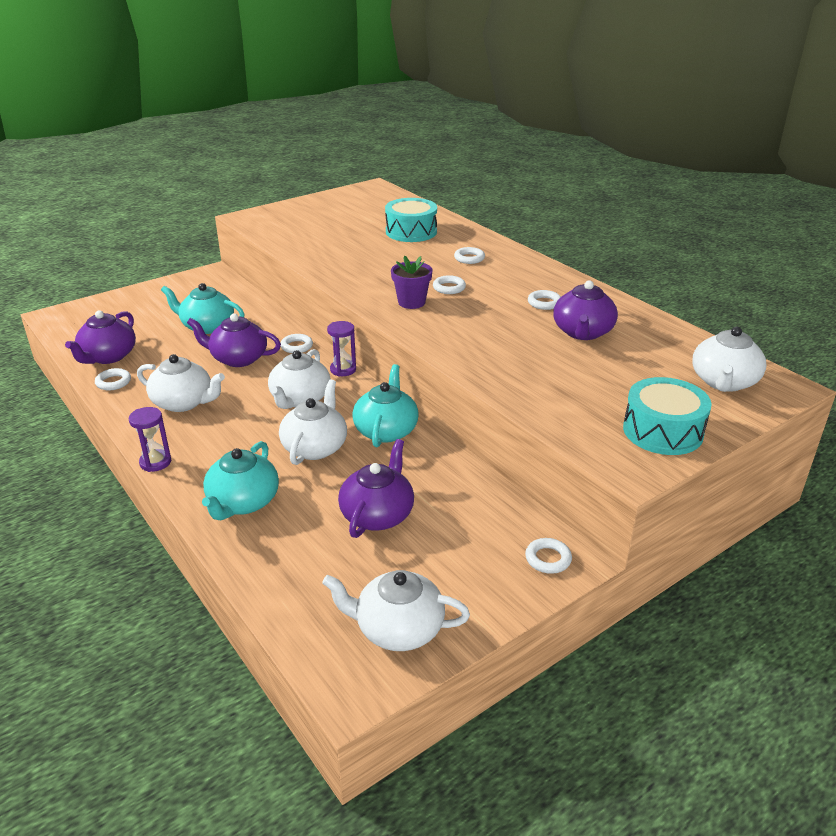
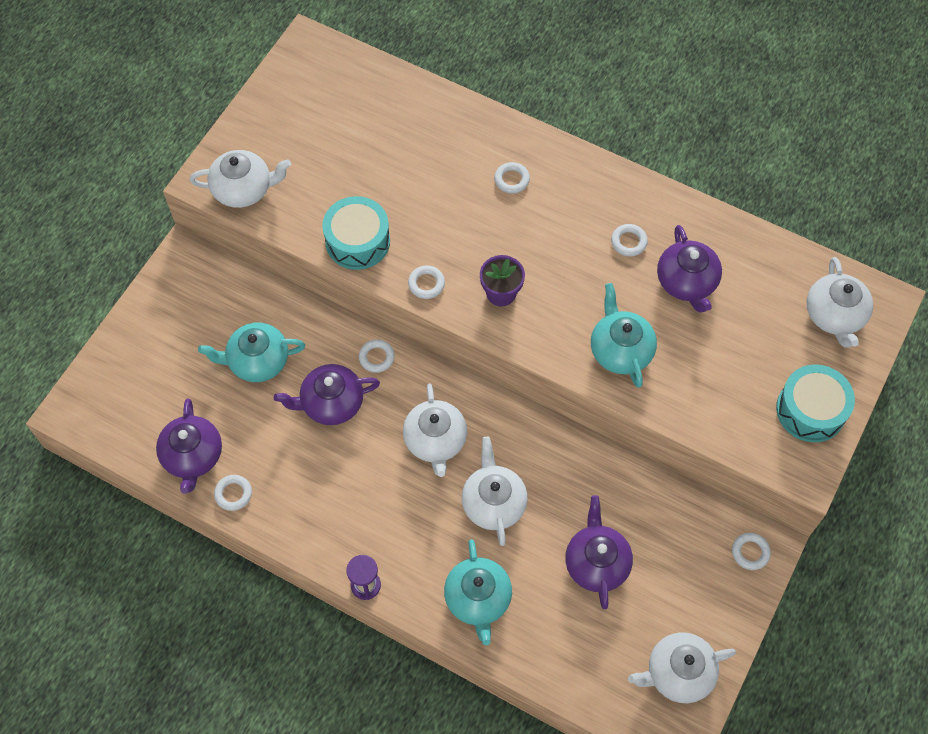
camera: 25 degrees left, 30 degrees up
white teapot [137,354,225,412] -> white teapot moved to [190,150,291,208]
purple hourglass [327,321,356,377] -> none
turquoise teapot [352,364,419,447] -> turquoise teapot moved to [591,283,657,388]
turquoise drum [385,198,437,242] -> turquoise drum moved to [322,196,390,270]
white ring [433,275,466,294] -> white ring moved to [408,265,445,299]

